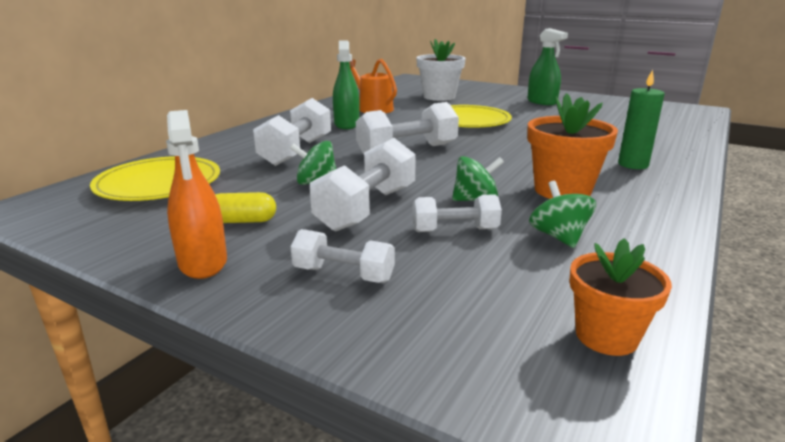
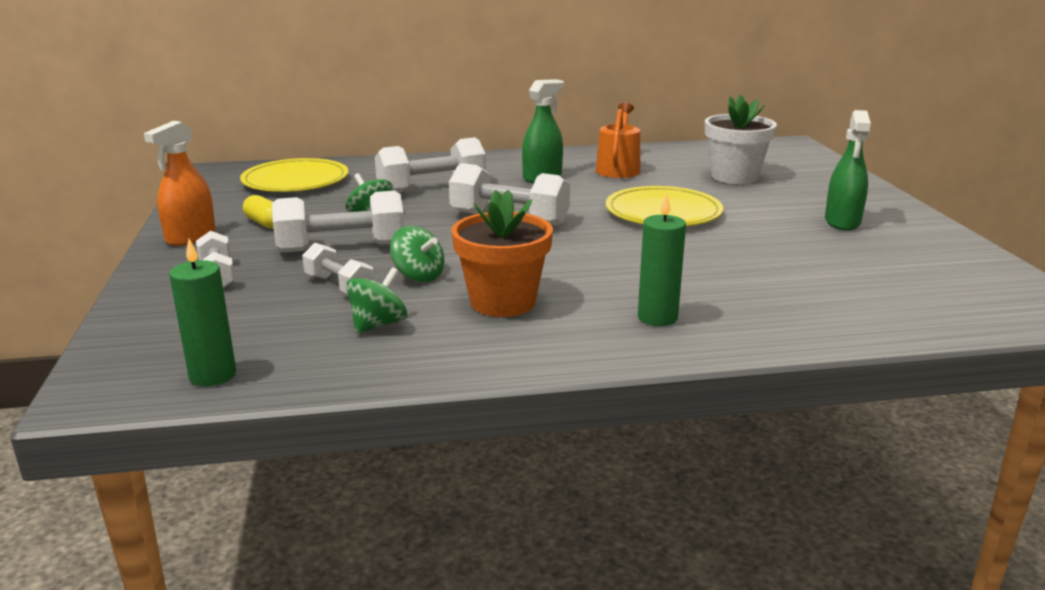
camera: 50 degrees right, 0 degrees up
orange flower pot [569,238,672,356] -> green candle [169,239,236,386]

